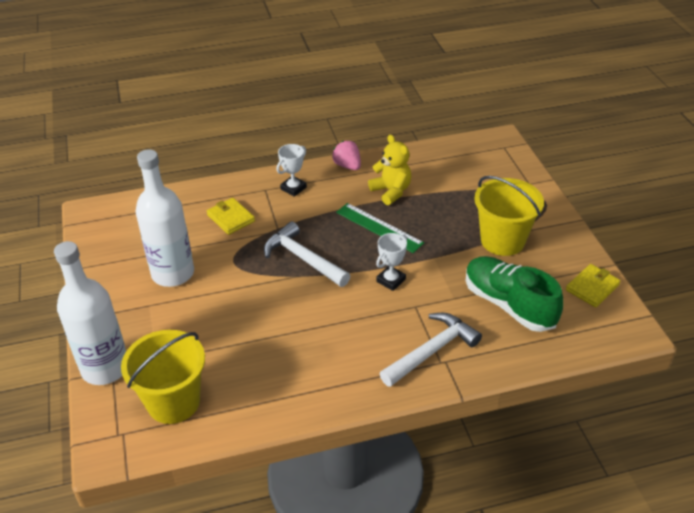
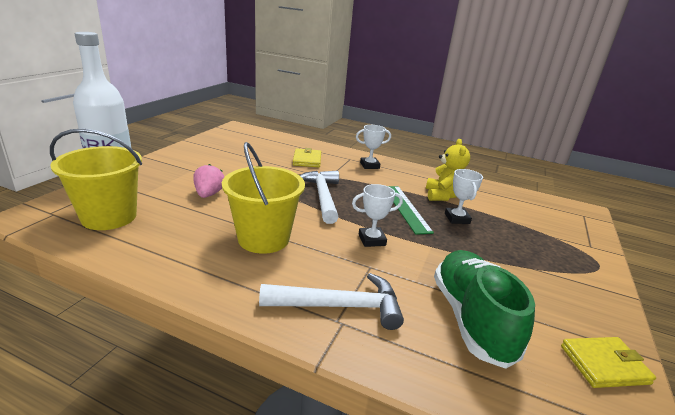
camera: 35 degrees right, 15 degrees down
white bottle [135,149,194,287] -> none
pink strawberry [332,141,361,170] -> pink strawberry moved to [193,164,224,198]
yellow bucket [475,176,544,256] -> yellow bucket moved to [222,142,305,254]
none -> white trophy [445,169,483,224]

